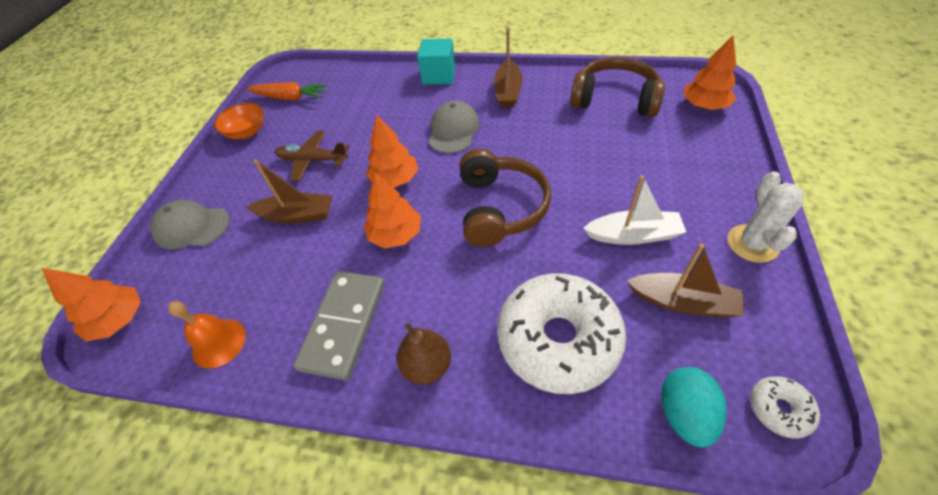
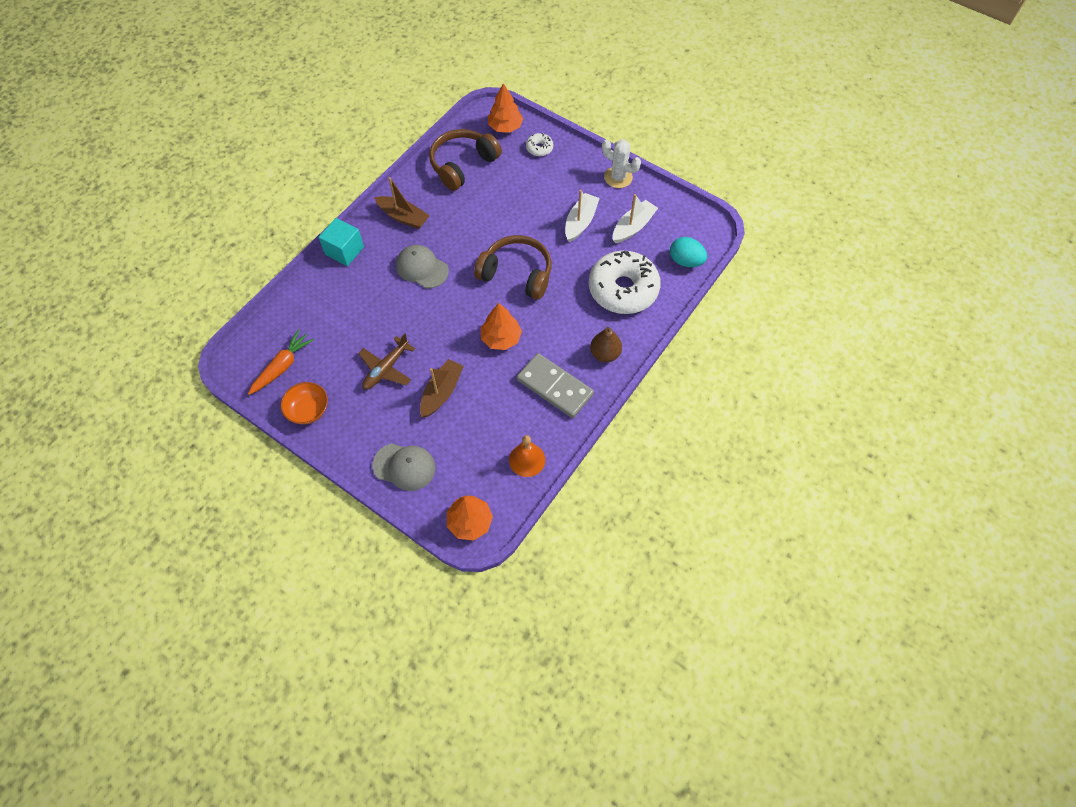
camera: 70 degrees left, 10 degrees up
grey cap [150,200,229,250] -> grey cap turned 105 degrees counterclockwise [372,443,436,491]
orange tree [366,115,418,187] -> none
brown boat [627,243,744,318] -> white boat [613,194,658,243]
white donut [750,376,820,439] -> white donut moved to [526,133,553,156]

